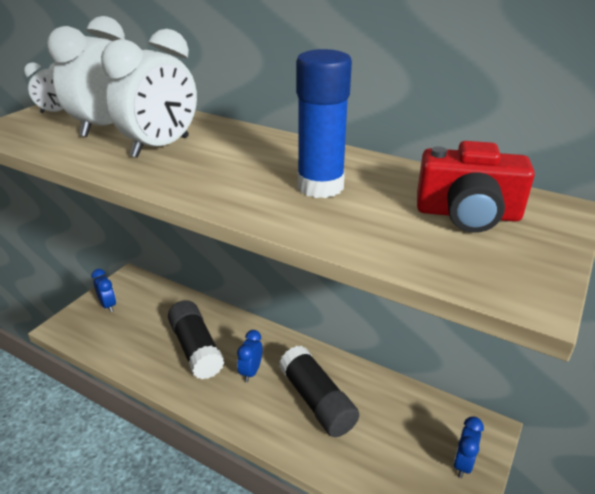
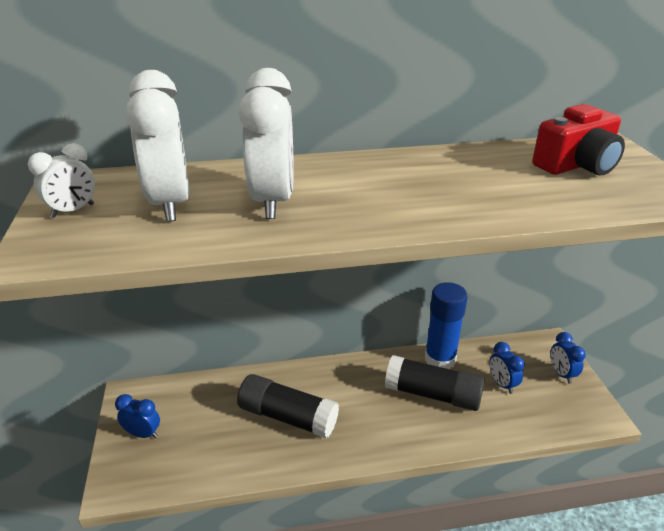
camera: 40 degrees left, 0 degrees up
blue clock [237,330,262,382] -> blue clock moved to [489,342,525,394]
blue glue stick [296,49,352,198] -> blue glue stick moved to [425,282,468,369]

